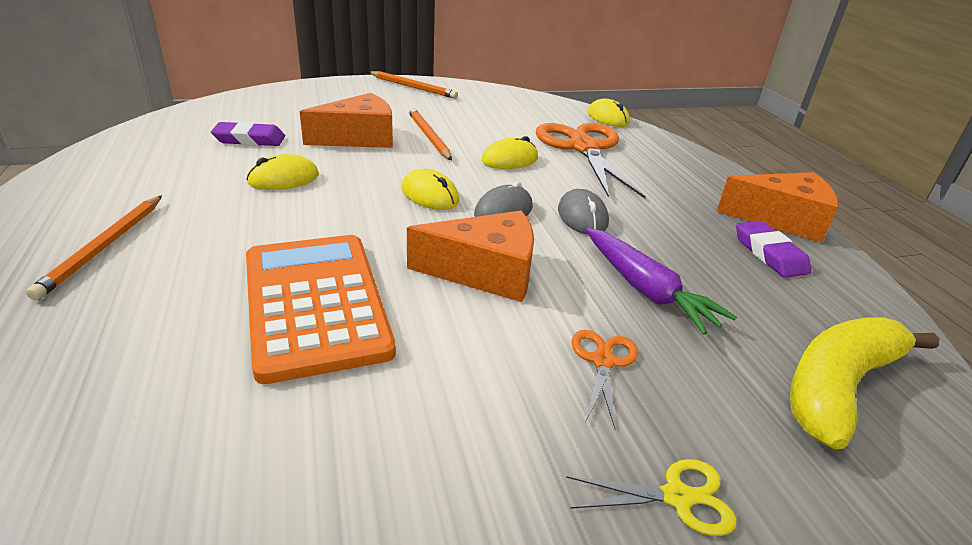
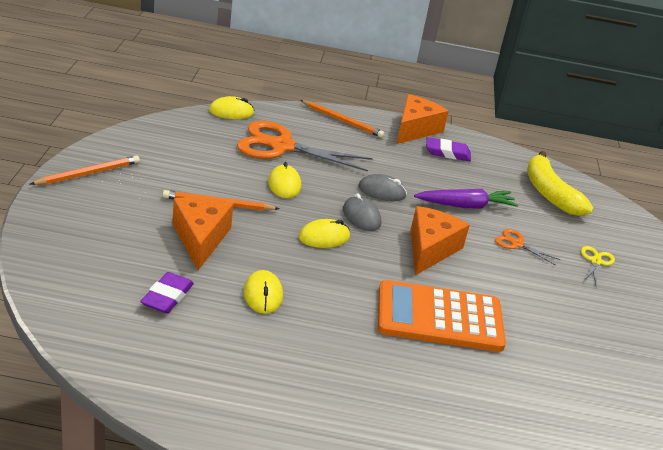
camera: 70 degrees left, 0 degrees up
orange pencil [26,195,162,300] -> orange pencil moved to [300,100,385,138]

